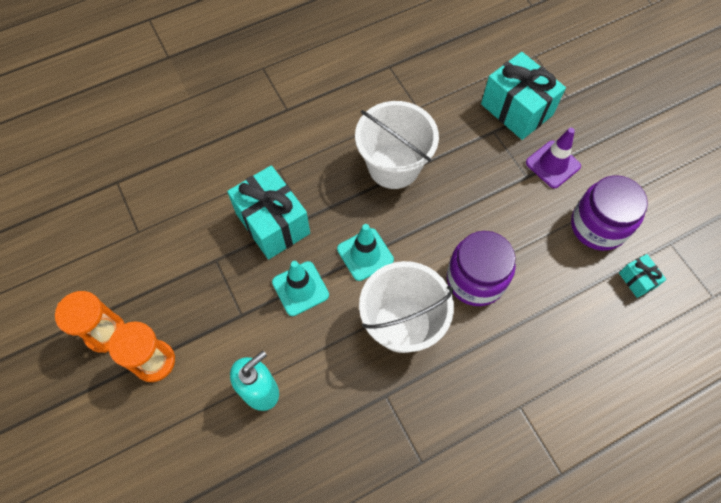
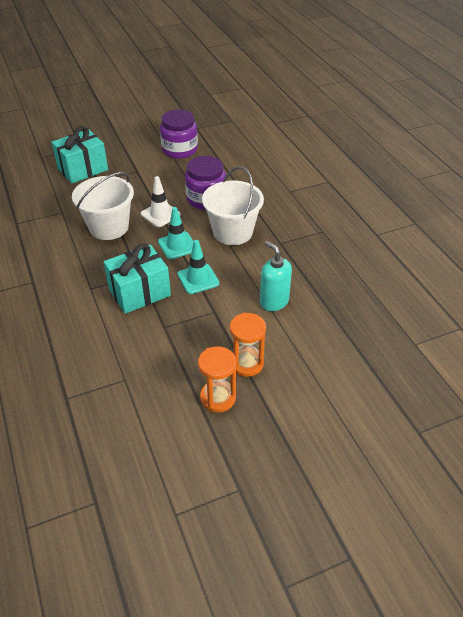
camera: 85 degrees left, 20 degrees down
purple traffic cone [526,128,581,188] -> none
turquoise gift [619,254,666,298] -> none
none -> white traffic cone [141,176,181,227]

